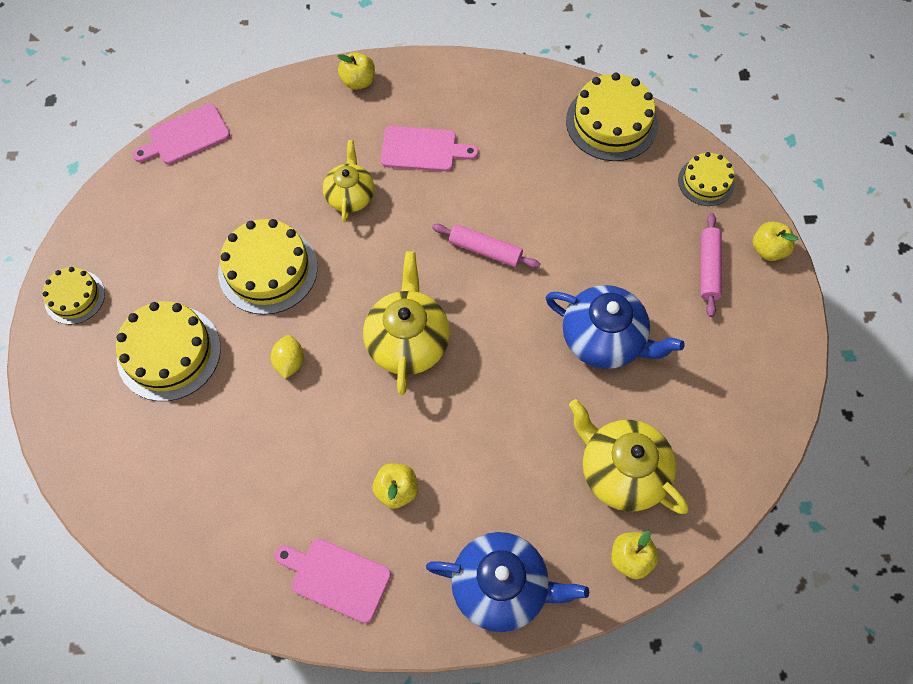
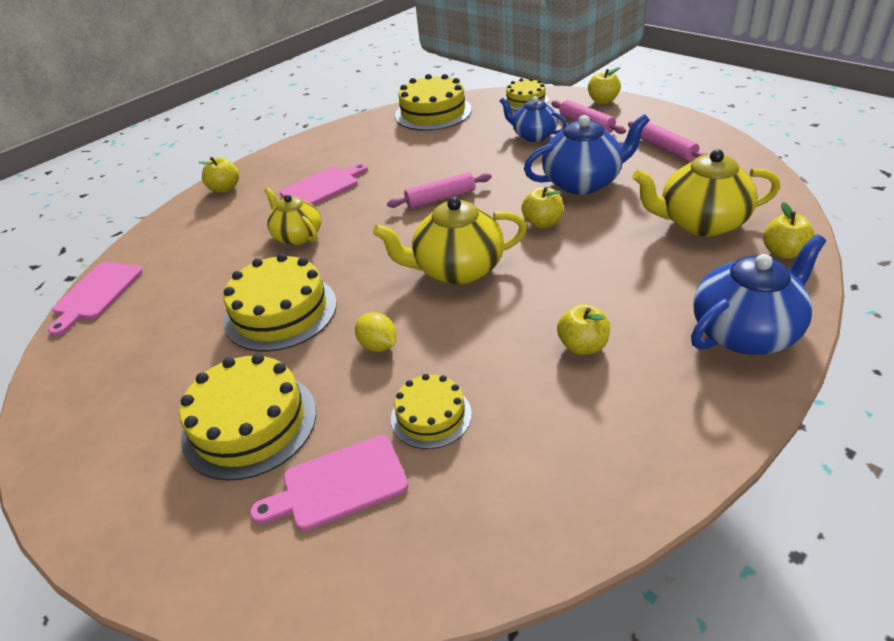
camera: 40 degrees left, 25 degrees down
yellow cake [43,267,105,325] -> yellow cake moved to [391,374,472,449]
pink cutting board [275,539,391,623] -> pink cutting board moved to [250,435,408,531]
yellow teapot [363,251,450,395] -> yellow teapot turned 60 degrees counterclockwise [373,197,527,285]
none -> blue teapot [500,96,567,142]
none -> yellow apple [521,187,563,228]
none -> pink rolling pin [628,121,706,161]

